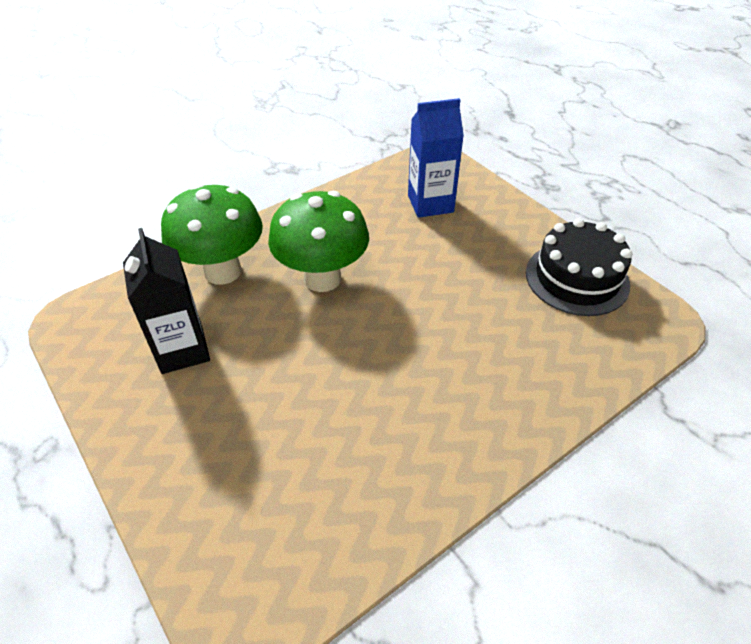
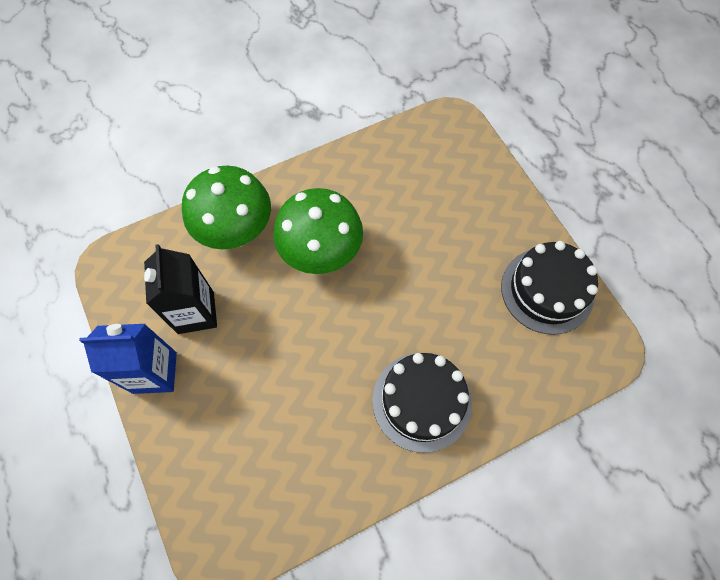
camera: 10 degrees right, 20 degrees up
blue carton [408,98,464,218] -> blue carton moved to [79,324,177,394]
none -> black cake [373,353,472,453]

